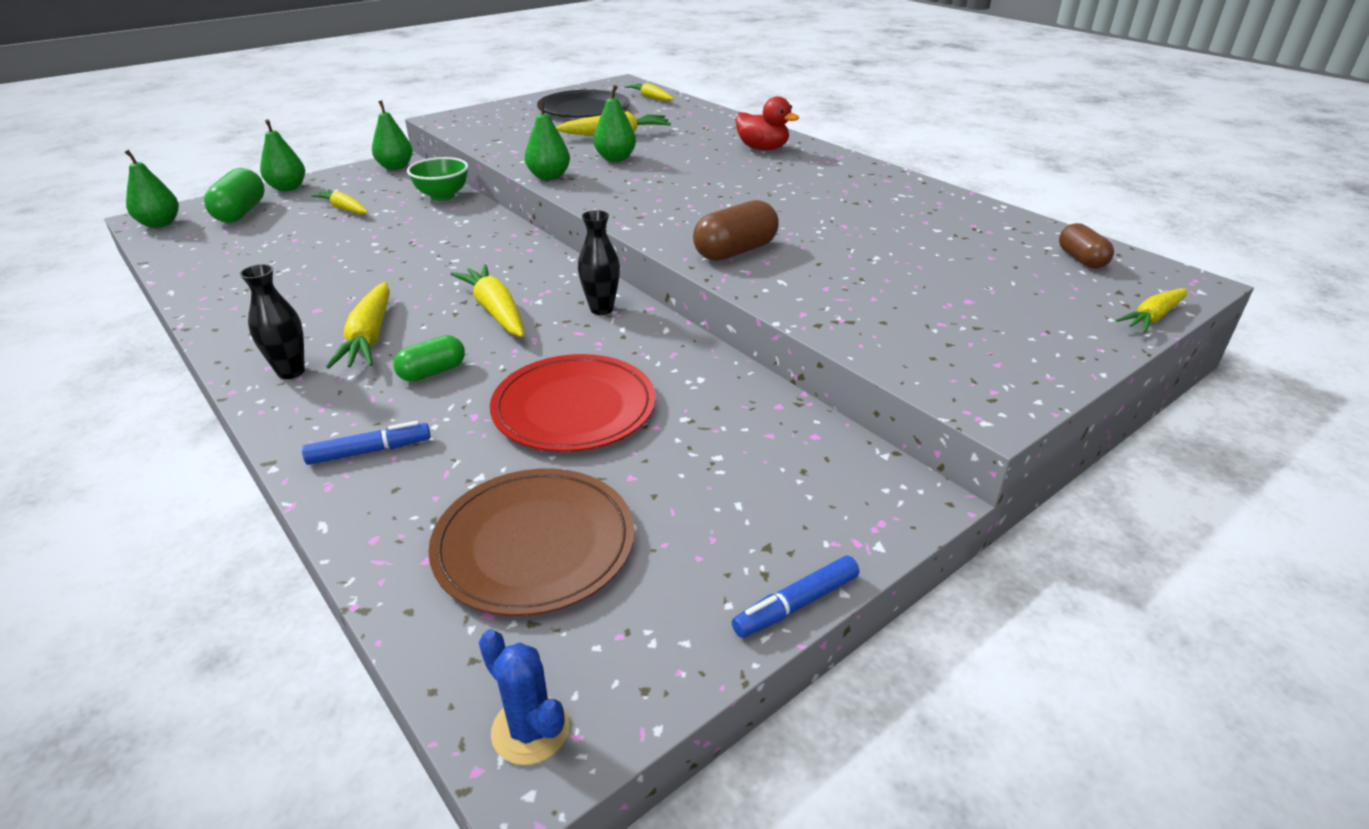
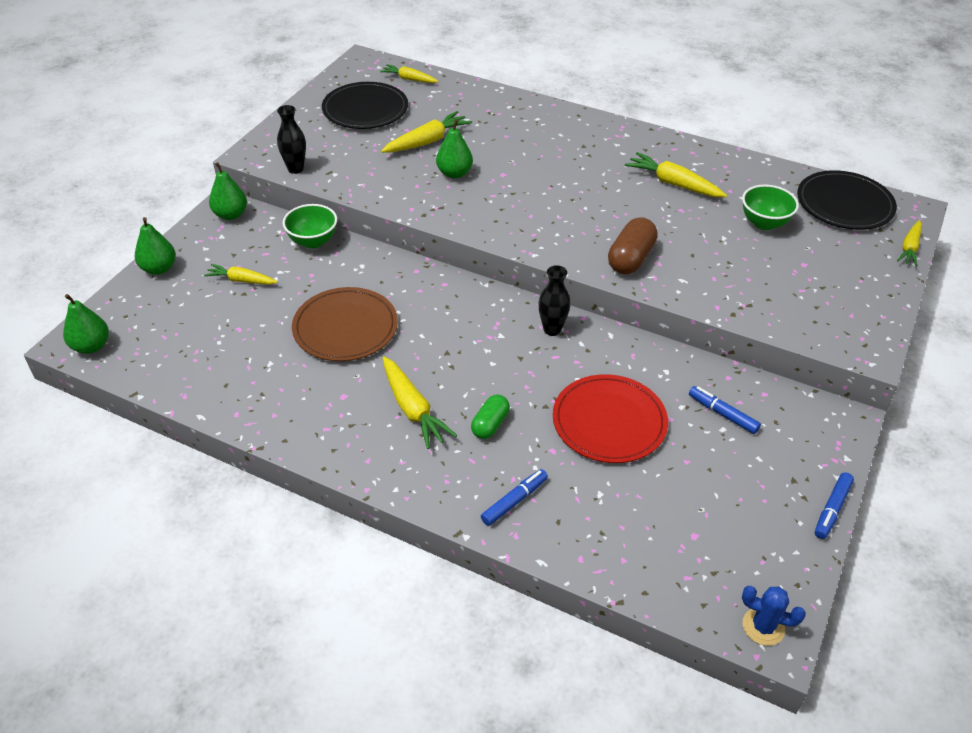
camera: 25 degrees left, 10 degrees up
green capsule [204,168,265,223] -> none
black vase [240,264,305,379] -> black vase moved to [277,105,306,174]
brown plate [429,468,634,616] -> brown plate moved to [292,287,398,361]
yellow carrot [451,264,524,337] -> yellow carrot moved to [625,152,727,197]
green pear [525,100,570,180] -> none
red duck [735,96,799,150] -> none
brown capsule [1059,223,1114,269] -> black plate [797,170,897,230]
none -> blue marker [689,386,761,434]
none -> green bowl [742,185,799,230]

